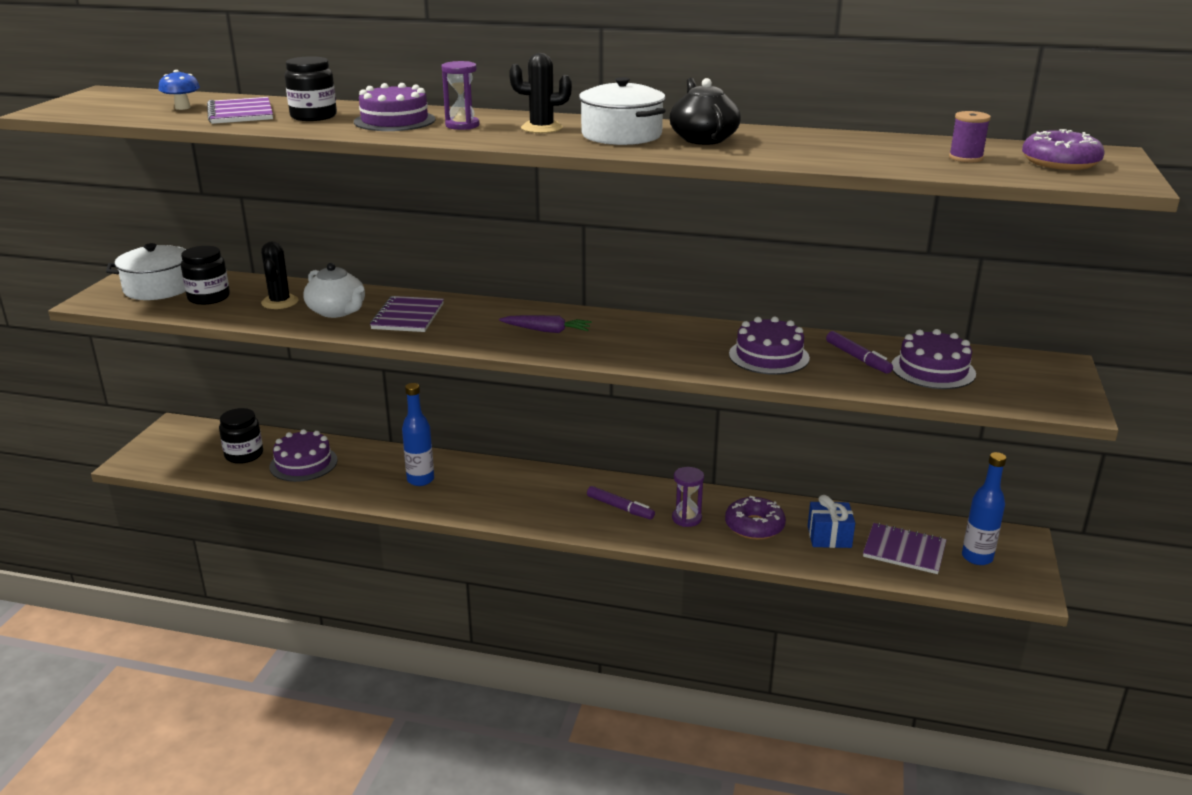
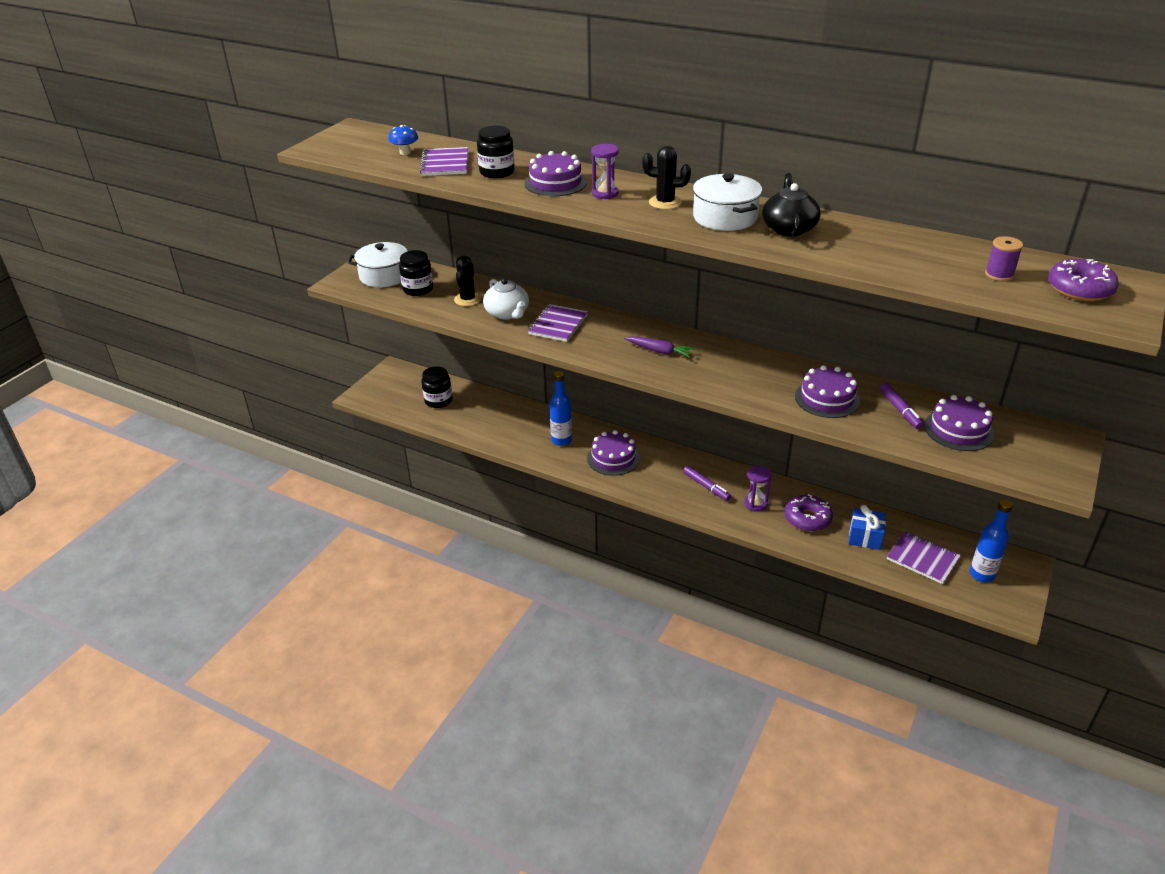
camera: 15 degrees right, 10 degrees up
purple cake [269,429,338,482] -> purple cake moved to [587,430,640,476]

